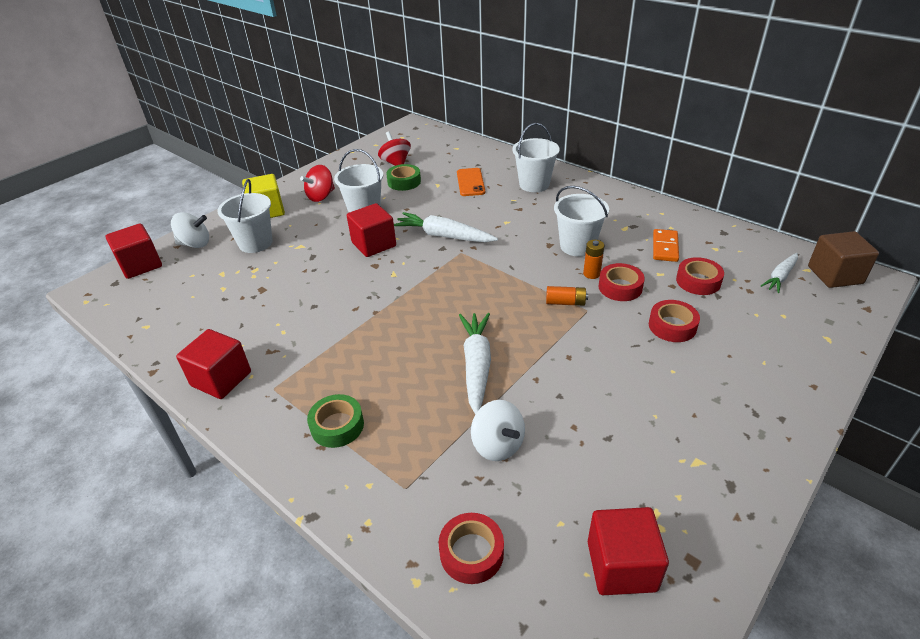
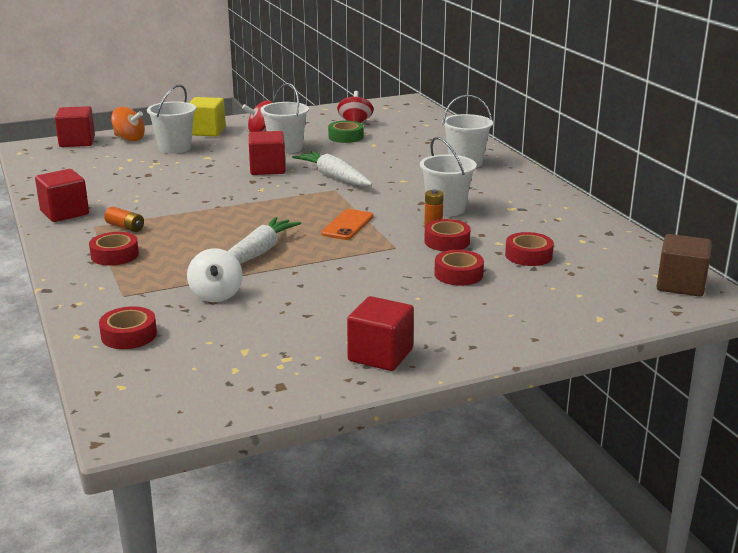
camera: 25 degrees right, 15 degrees down
white spinning top [171,212,209,248] -> orange spinning top [111,107,145,141]
green tape [307,394,364,448] -> red tape [89,232,139,266]
orange phone [457,168,485,196] -> orange phone moved to [321,209,373,240]
orange battery [546,286,588,306] -> orange battery moved to [104,207,144,232]
red cube [588,507,669,595] -> red cube moved to [347,296,414,371]
orange domino [653,229,679,262] -> none
white carrot [761,253,798,293] -> none

